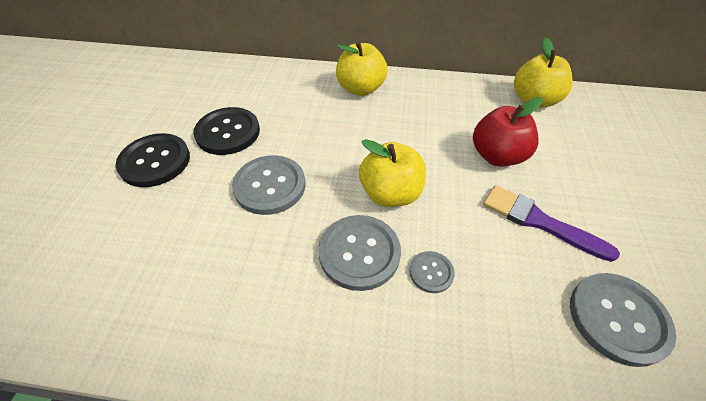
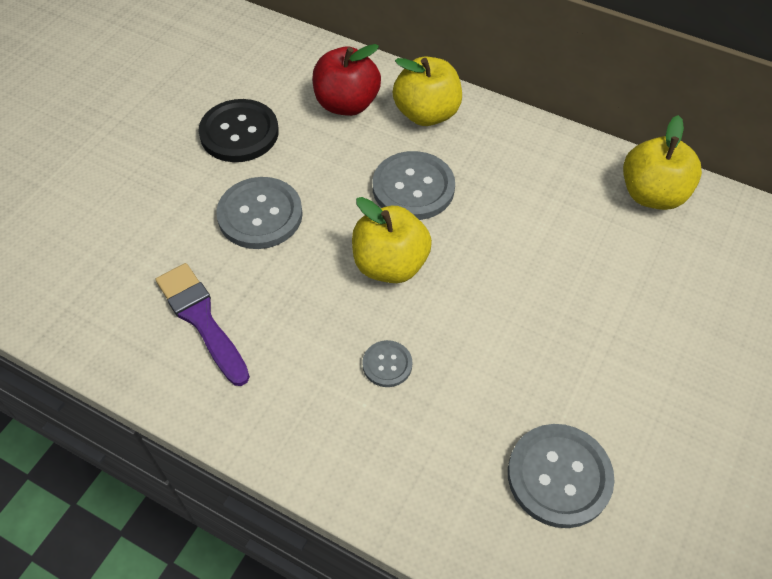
camera: 20 degrees right, 5 degrees up
black button [116,133,190,187] -> none
grey button [318,215,401,291] -> grey button moved to [373,151,455,220]
red apple [473,97,543,167] -> red apple moved to [312,44,381,116]
purple brush [483,185,620,262] -> purple brush moved to [156,263,250,386]

